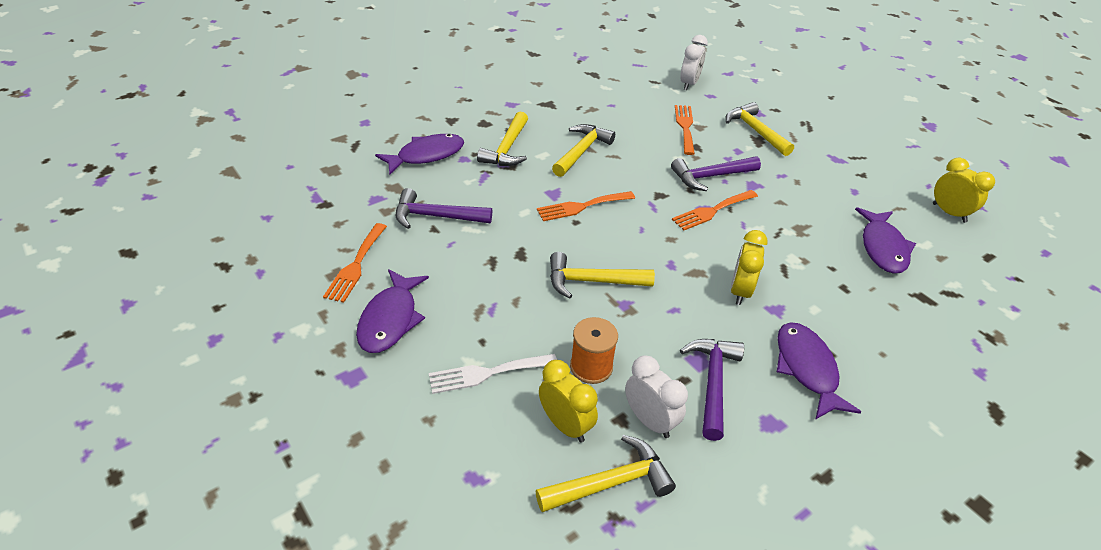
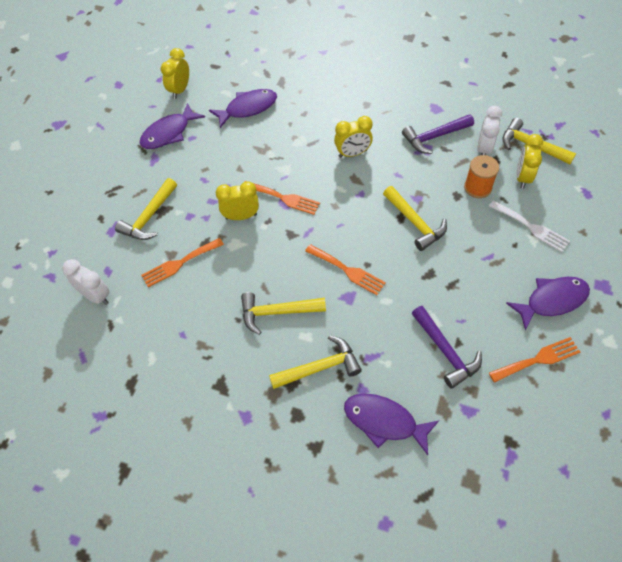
camera: 120 degrees left, 15 degrees up
purple hammer [671,156,761,191] -> yellow clock [216,181,259,220]
white clock [680,35,708,90] -> white clock turned 45 degrees clockwise [62,259,109,305]
purple fish [777,322,861,420] -> purple fish moved to [140,103,205,149]

